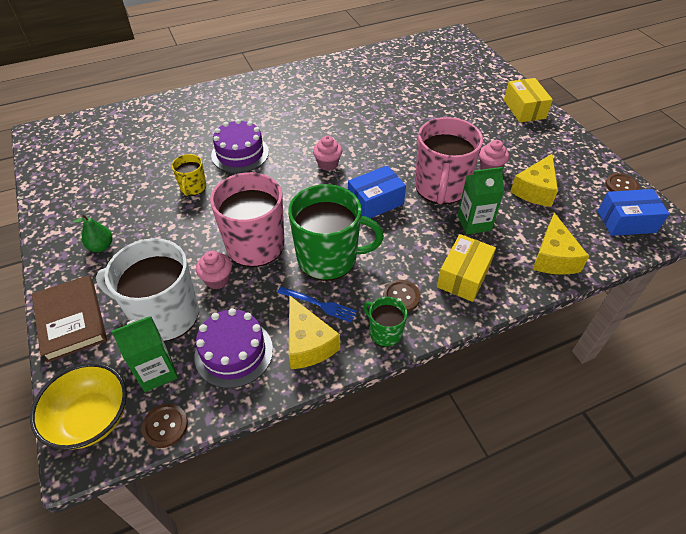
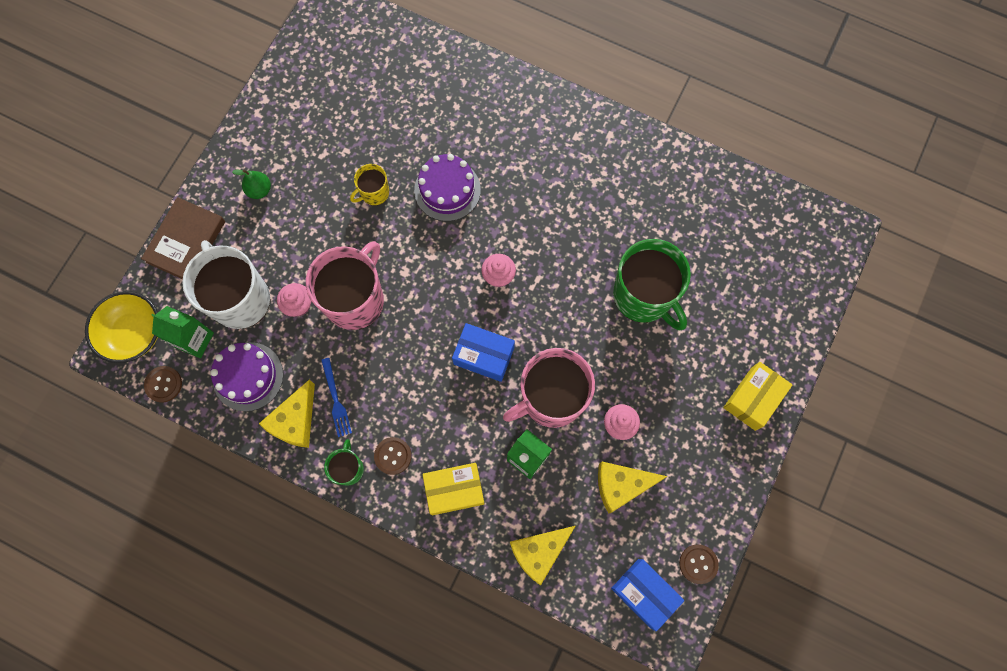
camera: 50 degrees right, 25 degrees up
green mug [288,184,384,281] -> green mug moved to [613,239,691,330]

